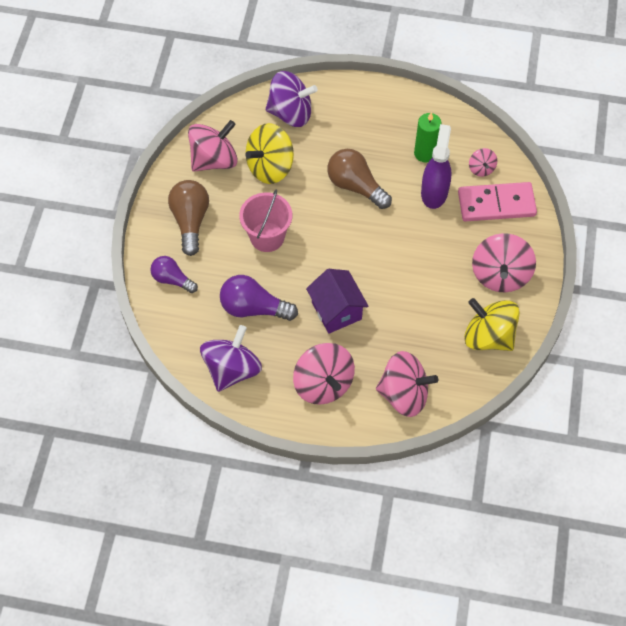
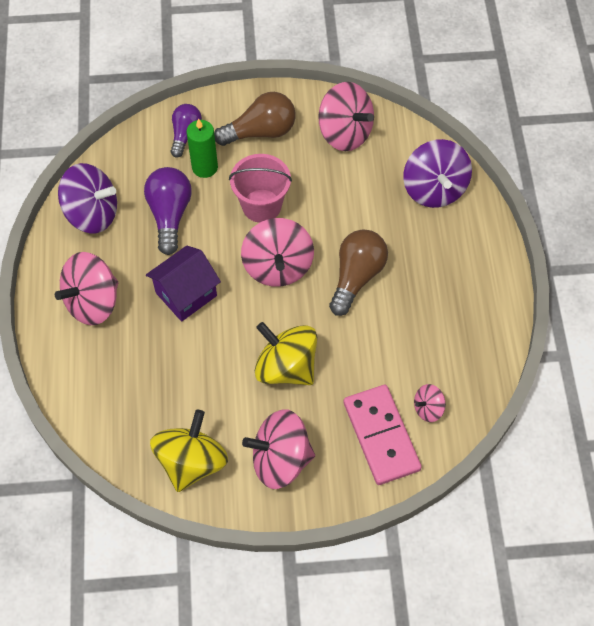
camera: 75 degrees right, 0 degrees up
yellow spinning top [245,123,294,184] -> yellow spinning top moved to [255,322,317,385]
pink spinning top [376,351,438,417] -> pink spinning top moved to [241,218,314,287]
green candle [414,112,441,163] -> green candle moved to [186,118,218,178]
purple spray bottle [421,124,451,209] -> none

